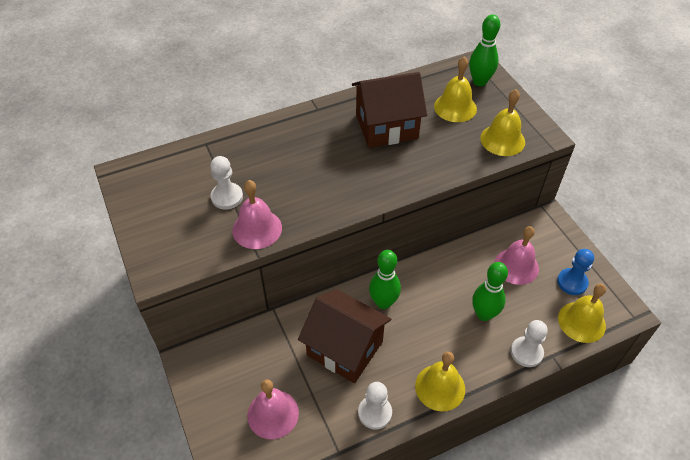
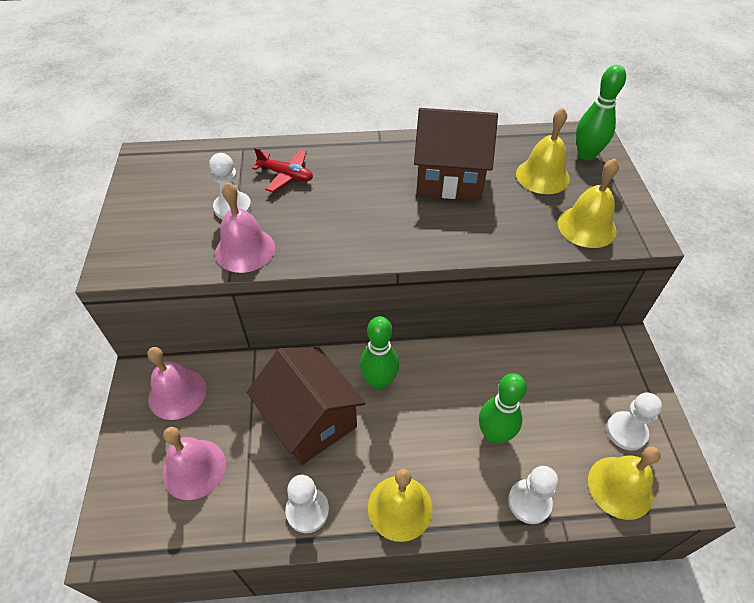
camera: 20 degrees right, 0 degrees up
pink bell [495,226,539,285] -> pink bell moved to [147,347,207,420]
blue pawn [557,249,594,295] -> white pawn [606,392,662,451]
none -> red plane [252,147,313,192]

